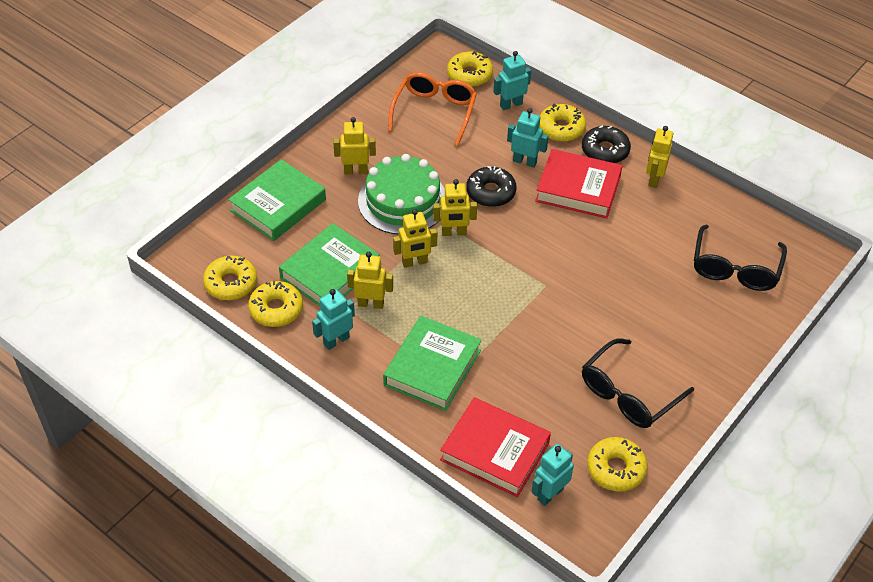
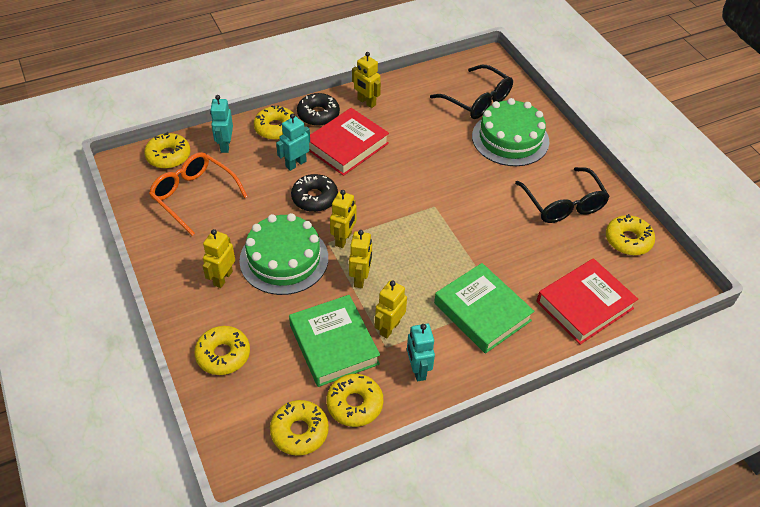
camera: 65 degrees left, 0 degrees up
green book [228,159,326,241] -> yellow donut [194,326,250,375]
turquoise robot [531,444,574,506] -> none
none -> green cake [472,98,550,166]

